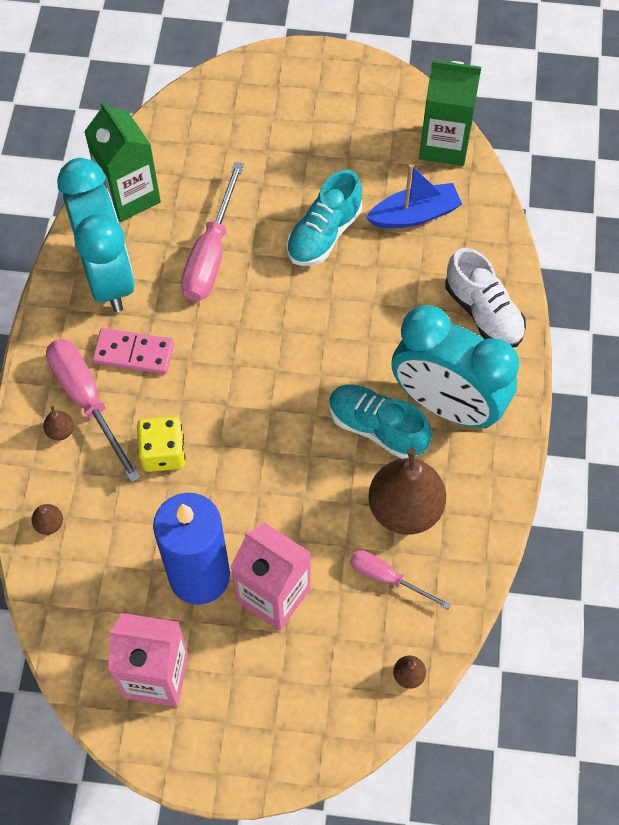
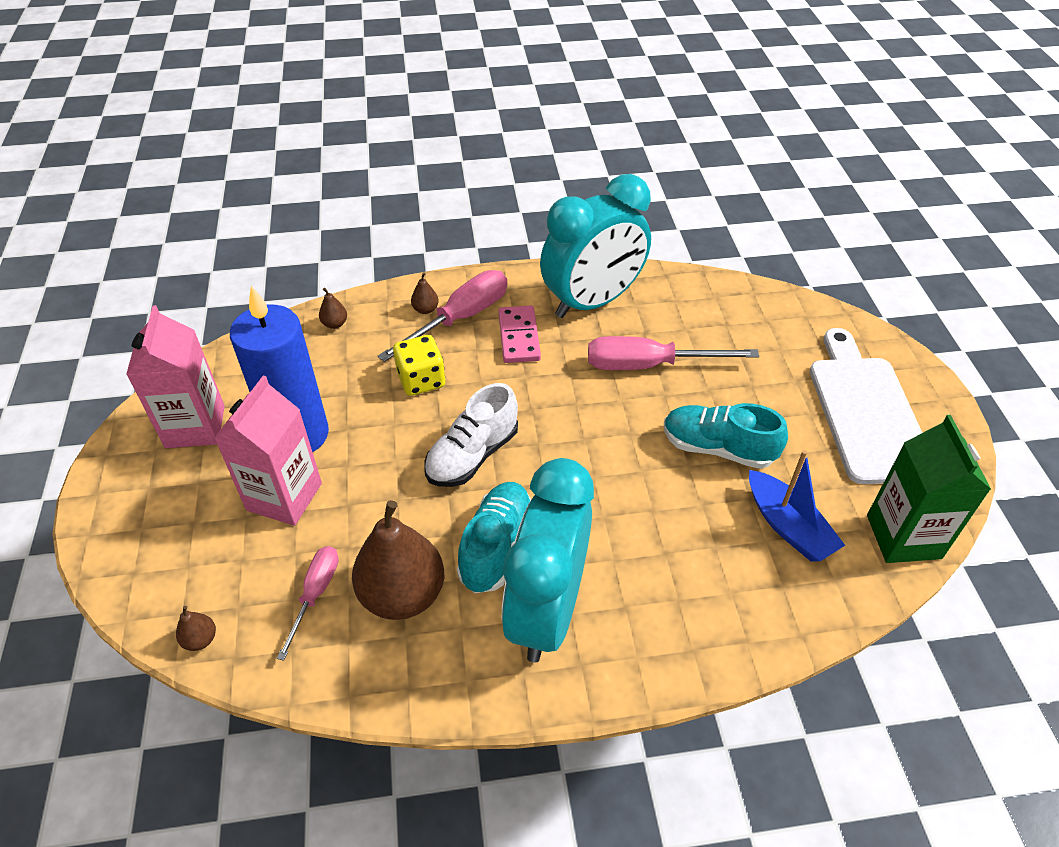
camera: 75 degrees right, 15 degrees down
green carton [84,101,161,222] -> none
white shoe [446,248,526,347] -> white shoe moved to [424,383,518,487]
none -> white cutting board [810,328,922,484]

